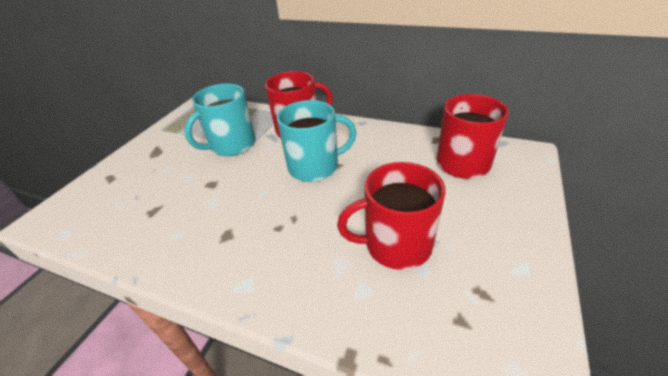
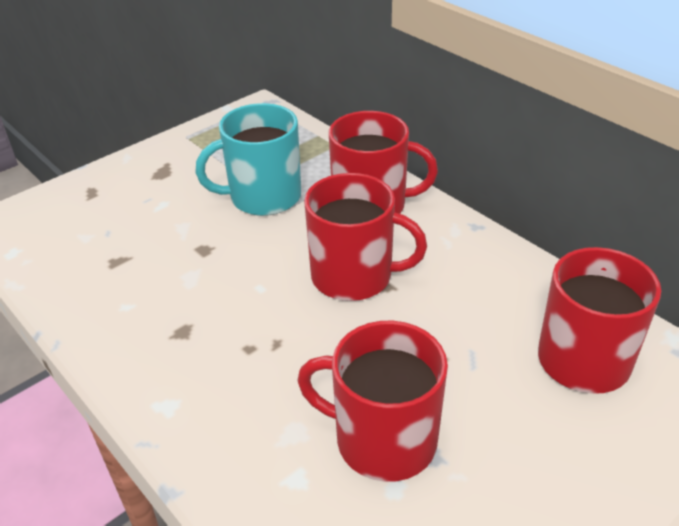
camera: 25 degrees right, 0 degrees up
turquoise mug [277,100,357,182] -> red mug [304,173,427,301]

